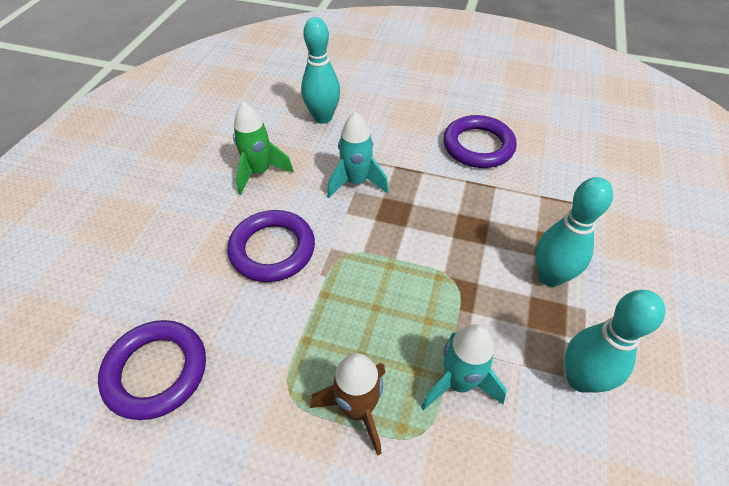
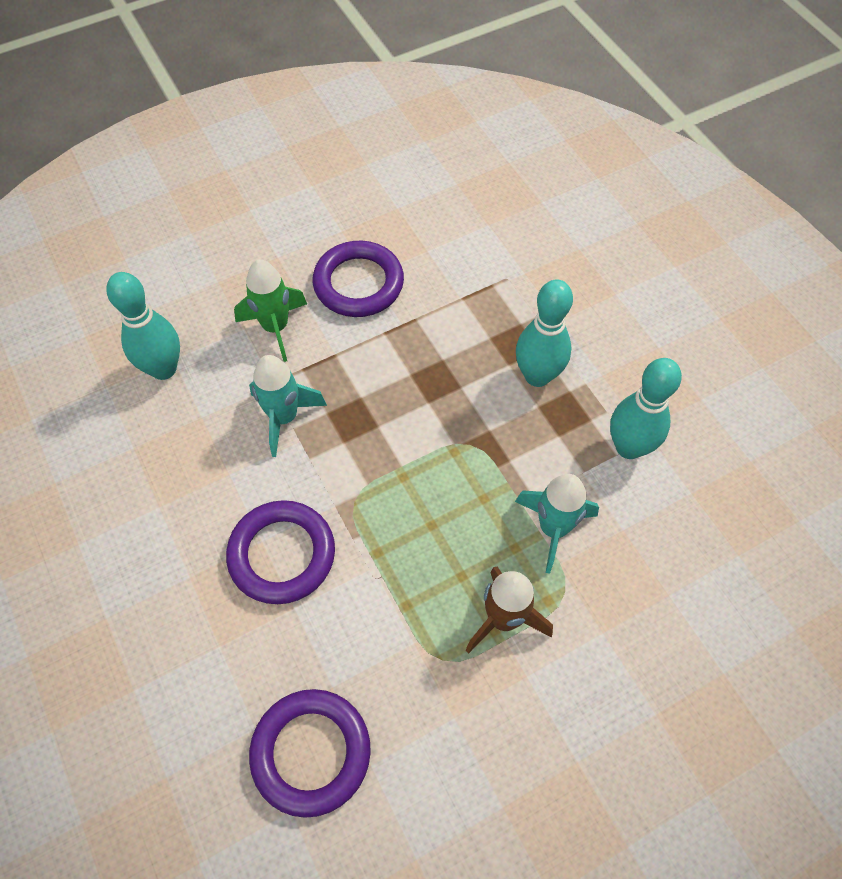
camera: 45 degrees left, 10 degrees up
green rocket [233,102,294,195] -> green rocket moved to [234,259,307,362]

